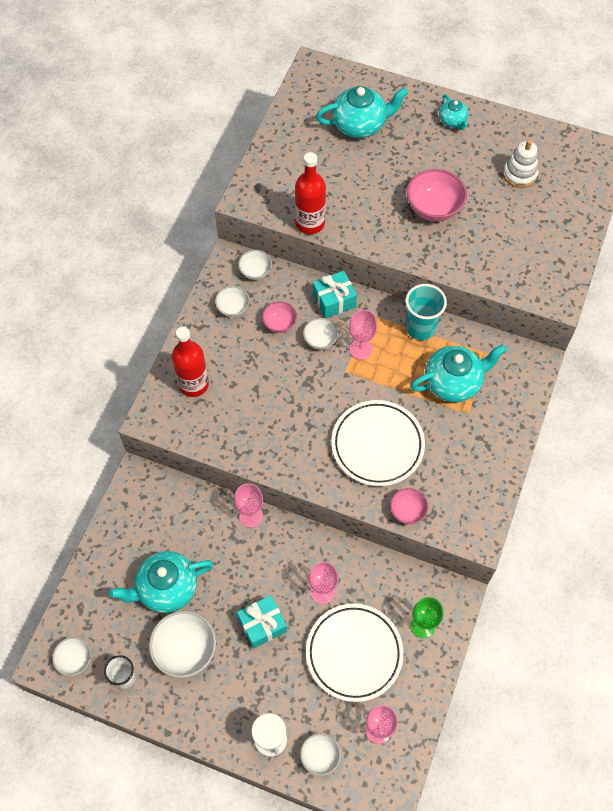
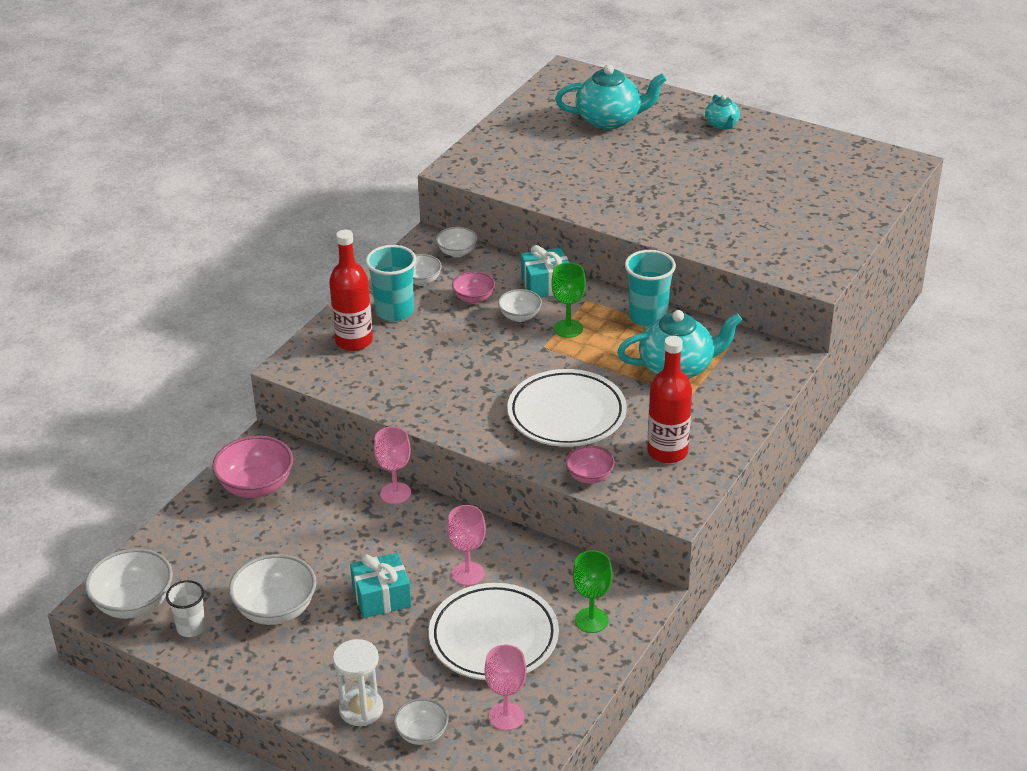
camera: 10 degrees right, 25 degrees down
white bowl [52,637,91,676] -> white bowl [85,548,173,619], size x1.72
turquoise teapot [109,551,214,613] -> none
red bottle [295,152,326,234] -> red bottle moved to [647,336,692,463]
pink goblet [349,310,377,360] -> green goblet [551,263,586,338]
pink bowl [407,169,467,221] -> pink bowl moved to [212,436,293,498]
white stacking toy [503,140,538,188] -> none
none -> turquoise cup [366,245,416,321]

